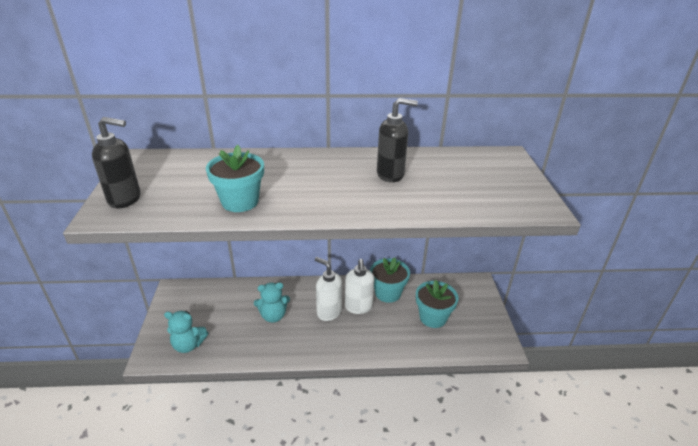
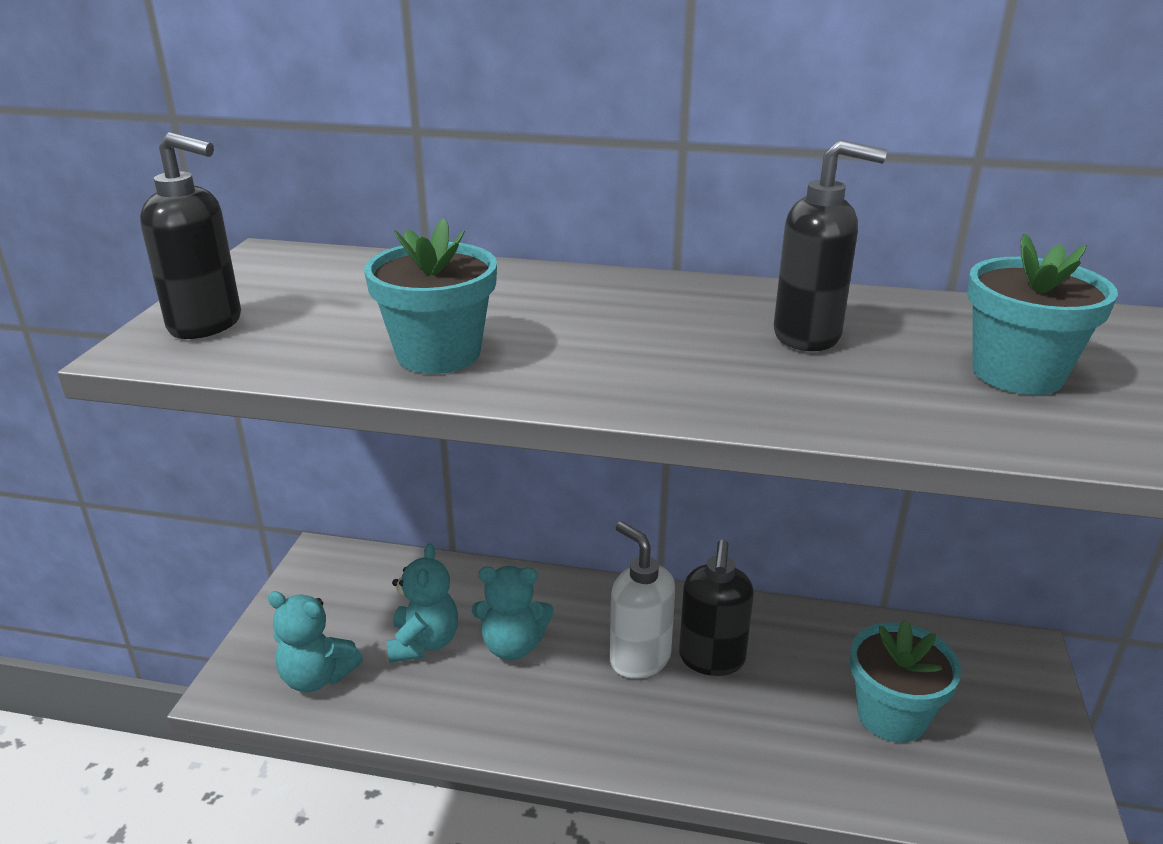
camera: 15 degrees right, 5 degrees down
white soap dispenser [345,259,374,314] -> black soap dispenser [679,539,754,676]
turquoise flower pot [370,257,410,303] -> turquoise flower pot moved to [967,234,1118,395]
none -> turquoise teddy bear [387,543,458,663]

